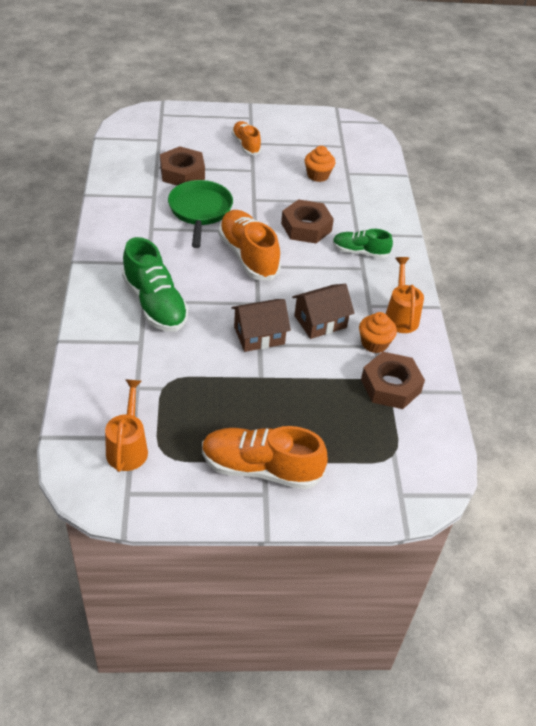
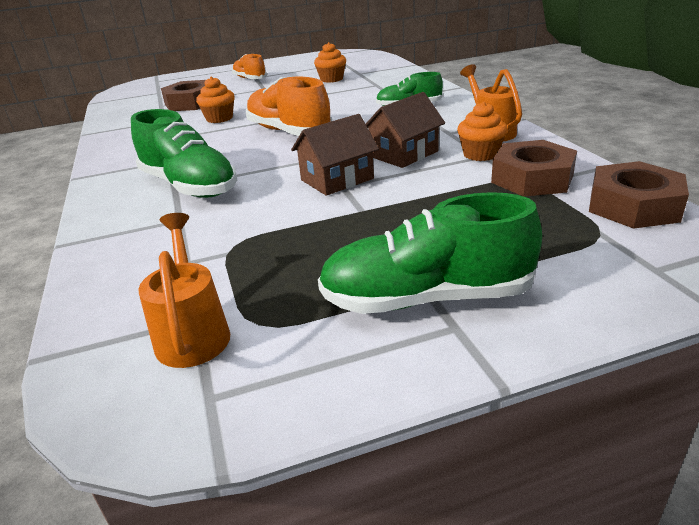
camera: 10 degrees left, 15 degrees down
green pan [168,180,233,248] -> orange cupcake [196,77,235,123]
orange shoe [202,426,328,489] -> green shoe [318,192,542,314]
brown nut [281,199,334,243] -> brown nut moved to [589,161,689,229]

